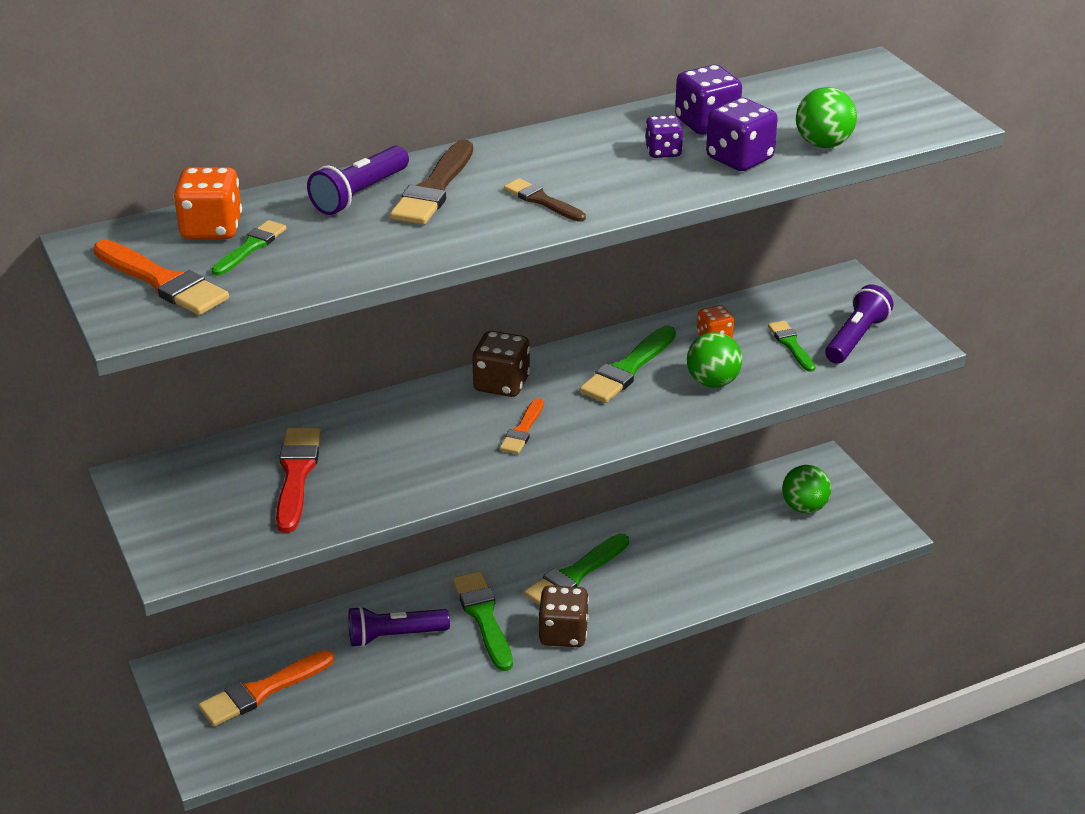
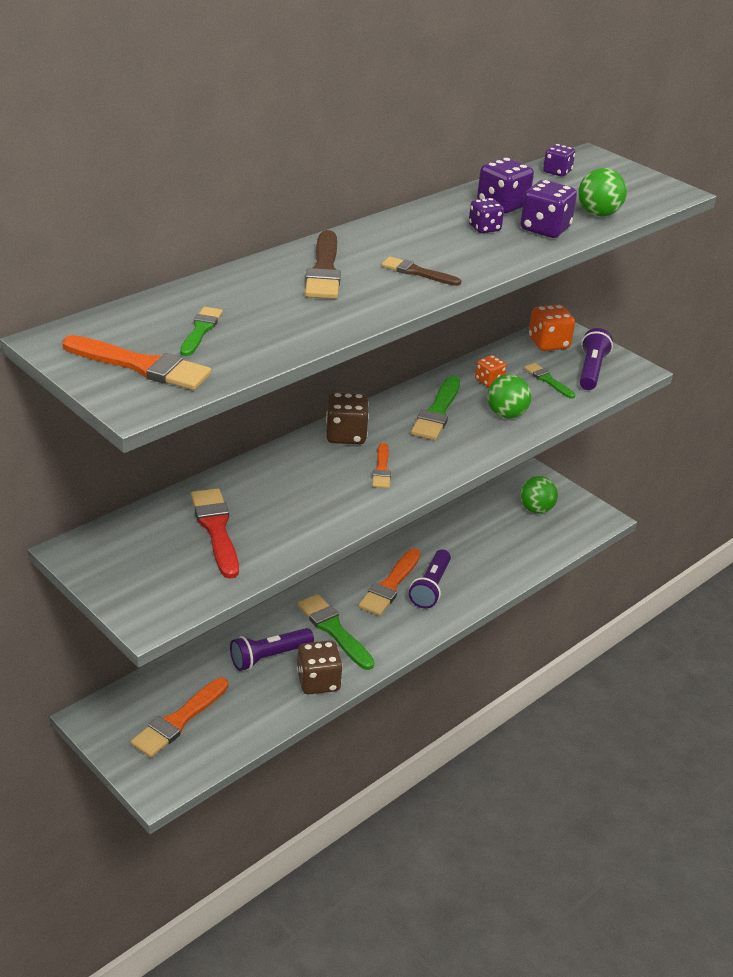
camera: 20 degrees left, 0 degrees up
orange dice [174,167,242,239] -> orange dice moved to [529,305,575,351]
purple flashlight [307,146,409,215] -> purple flashlight moved to [409,549,451,608]
green brush [524,534,629,606] -> orange brush [358,548,421,616]
brown dice [538,585,589,647] -> brown dice moved to [297,640,343,694]
none -> purple dice [543,144,575,177]

